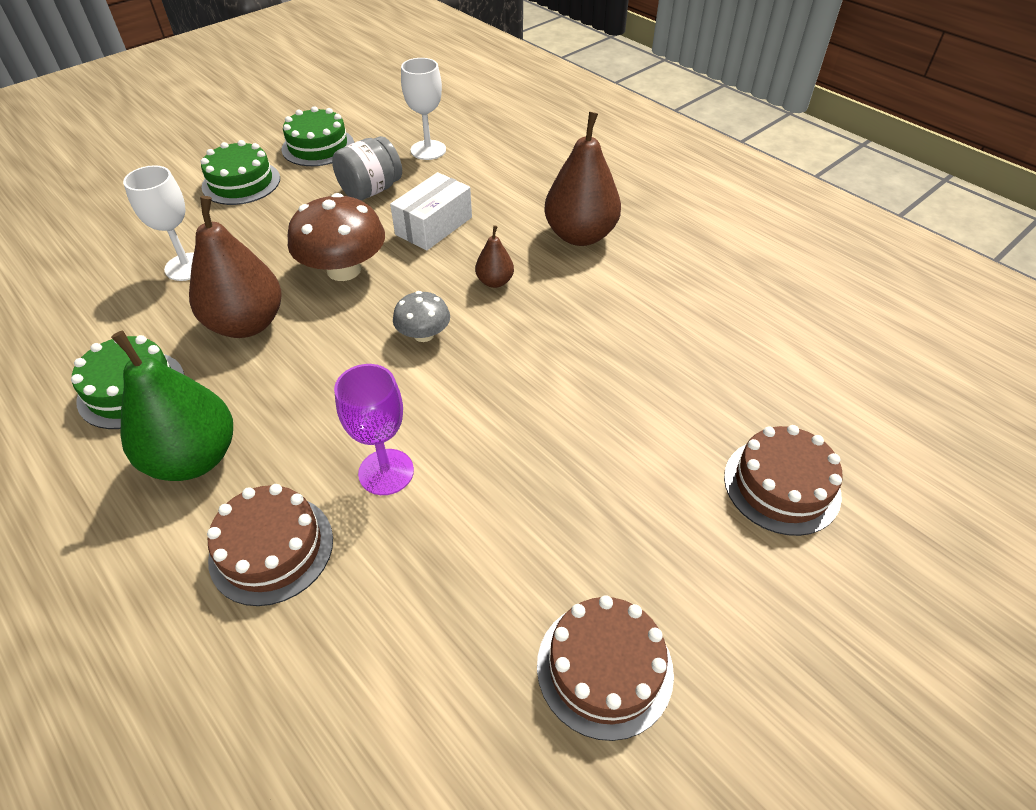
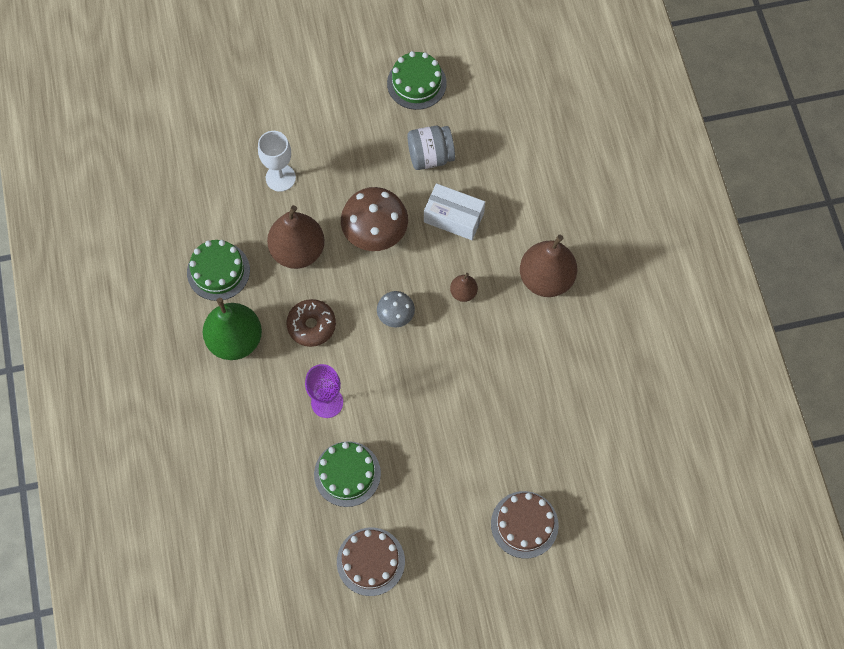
camera: 30 degrees right, 20 degrees up
green cake [200,140,280,205] -> green cake moved to [314,441,381,507]
brown cake [207,484,333,606] -> none
white box [390,172,472,250] -> white box turned 45 degrees clockwise [424,183,485,240]
white goblet [401,58,446,160] -> none
none -> brown donut [286,299,336,347]

